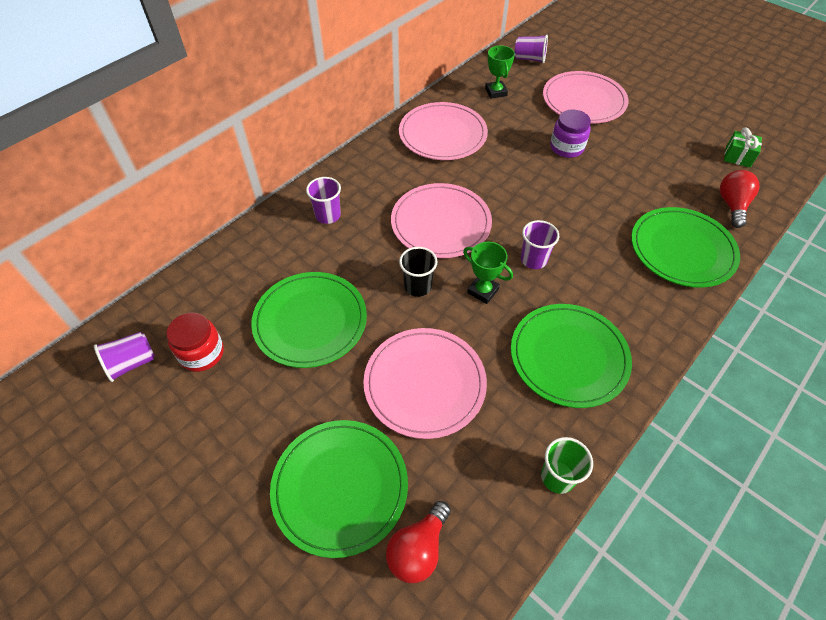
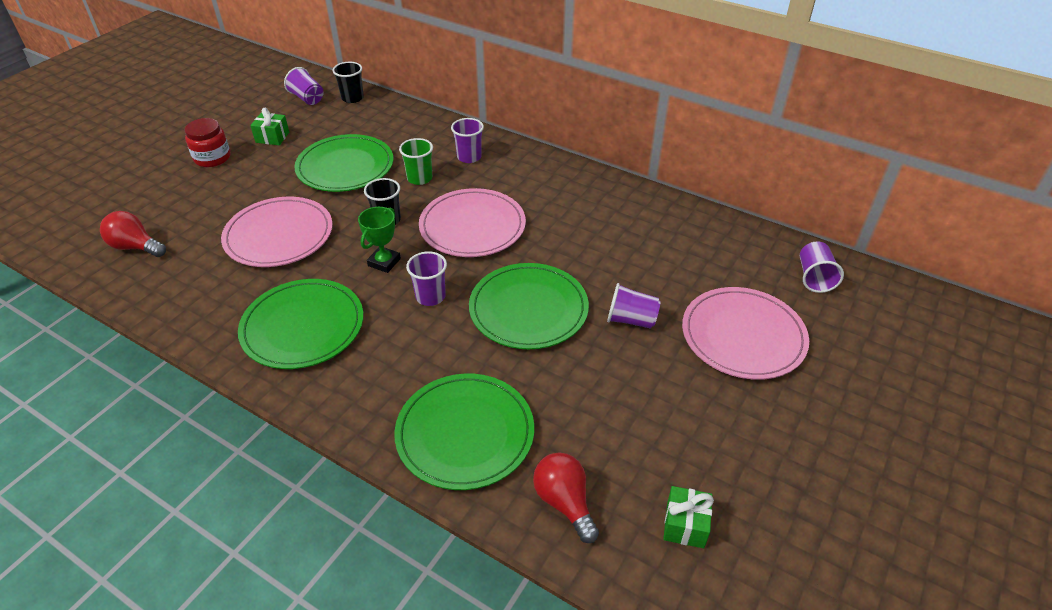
camera: 80 degrees right, 10 degrees down
red jar [166,312,224,372] -> red jar moved to [185,118,231,167]
green plate [270,420,408,558] -> green plate moved to [469,263,589,349]
pink plate [399,102,488,160] -> none
green trophy [485,45,515,99] -> none
green cup [541,437,593,494] -> green cup moved to [399,138,433,185]
purple jar [550,110,591,158] -> purple cup [607,283,661,329]
red light bulb [720,170,759,228] -> red light bulb turned 120 degrees counterclockwise [533,452,599,543]
none -> green gift [250,108,289,145]
none -> black cup [333,62,364,103]

